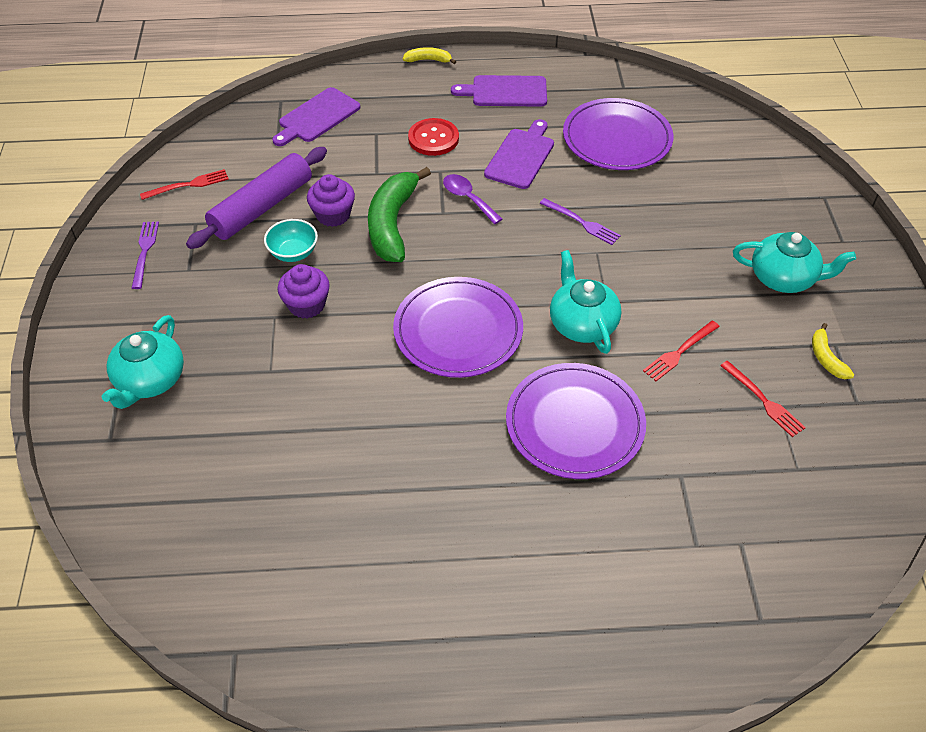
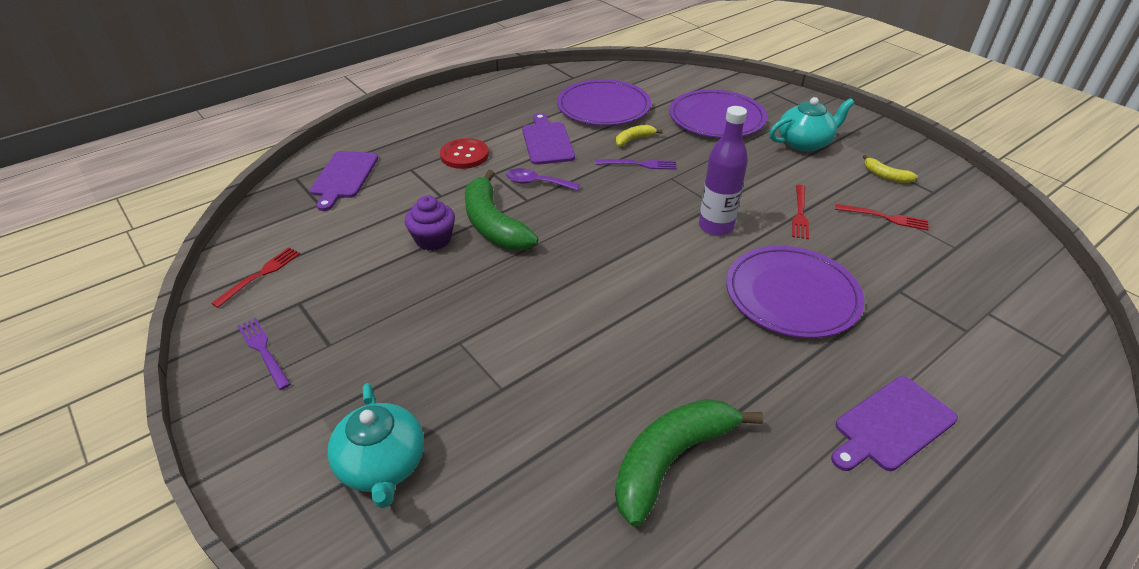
camera: 35 degrees left, 10 degrees down
purple rolling pin [186,147,327,249] -> none
turquoise bowl [264,219,318,262] -> none
purple cupcake [278,264,330,319] -> none
purple plate [393,277,523,378] -> purple plate moved to [669,89,767,138]
yellow banana [403,47,456,64] -> yellow banana moved to [616,125,663,147]
purple cutting board [451,75,547,107] -> purple cutting board moved to [831,376,958,471]
turquoise teapot [550,250,621,354] -> purple bottle [699,106,748,236]
none -> green banana [615,399,763,527]

